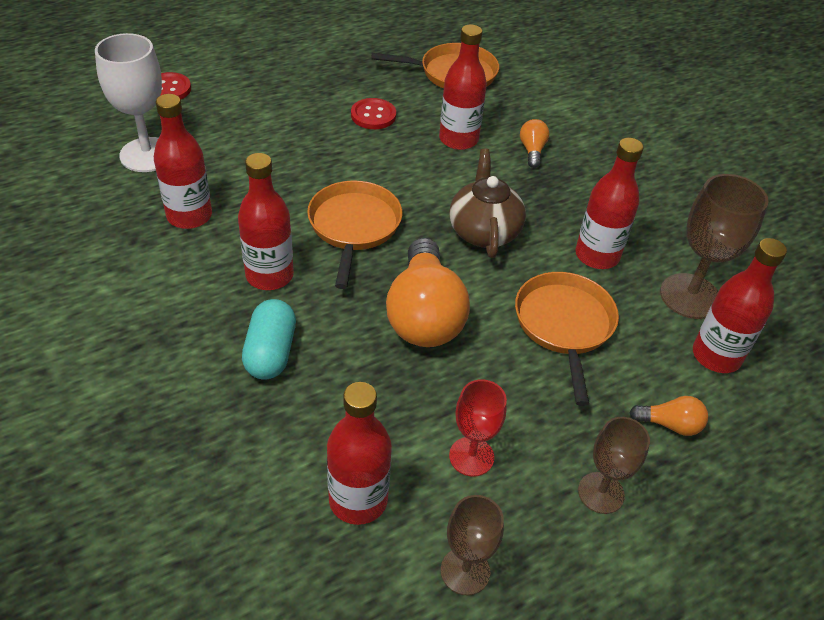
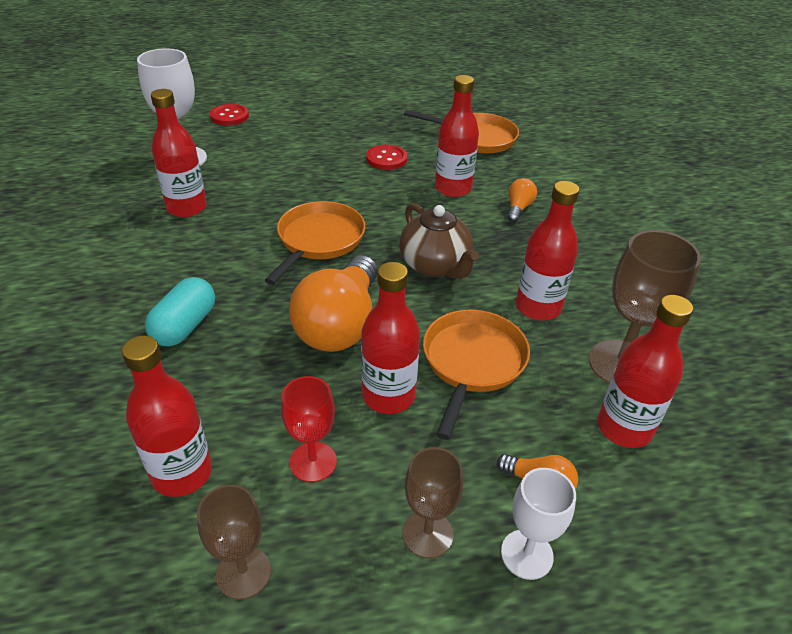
camera: 20 degrees right, 5 degrees down
red bottle [238,153,294,290] -> red bottle moved to [361,262,420,414]
brown teapot [449,149,526,258] -> brown teapot turned 135 degrees clockwise [399,203,479,279]
none -> white goblet [501,468,576,580]

